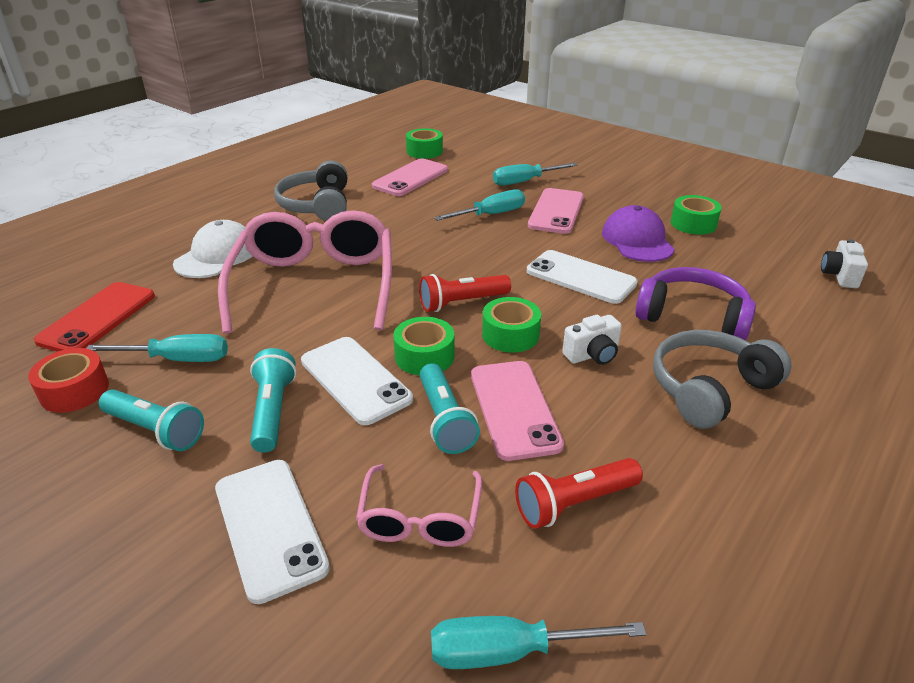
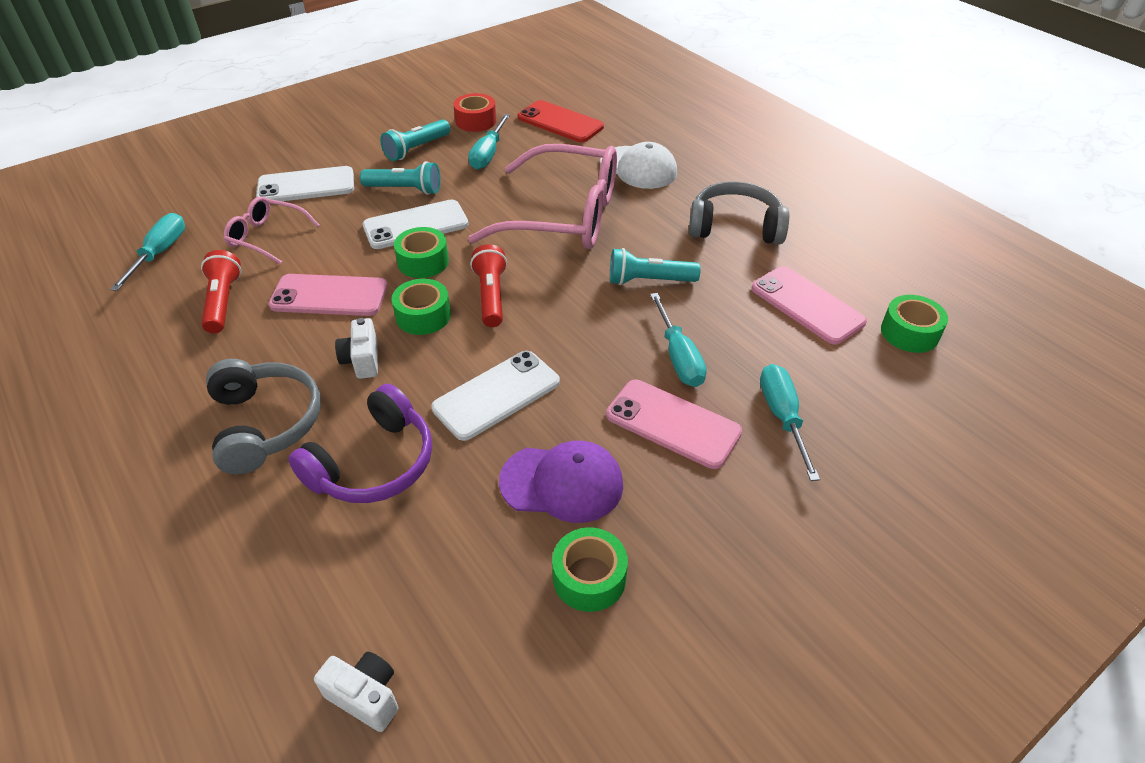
camera: 105 degrees right, 10 degrees up
turquoise flashlight [420,363,480,454] -> turquoise flashlight moved to [610,248,701,285]

